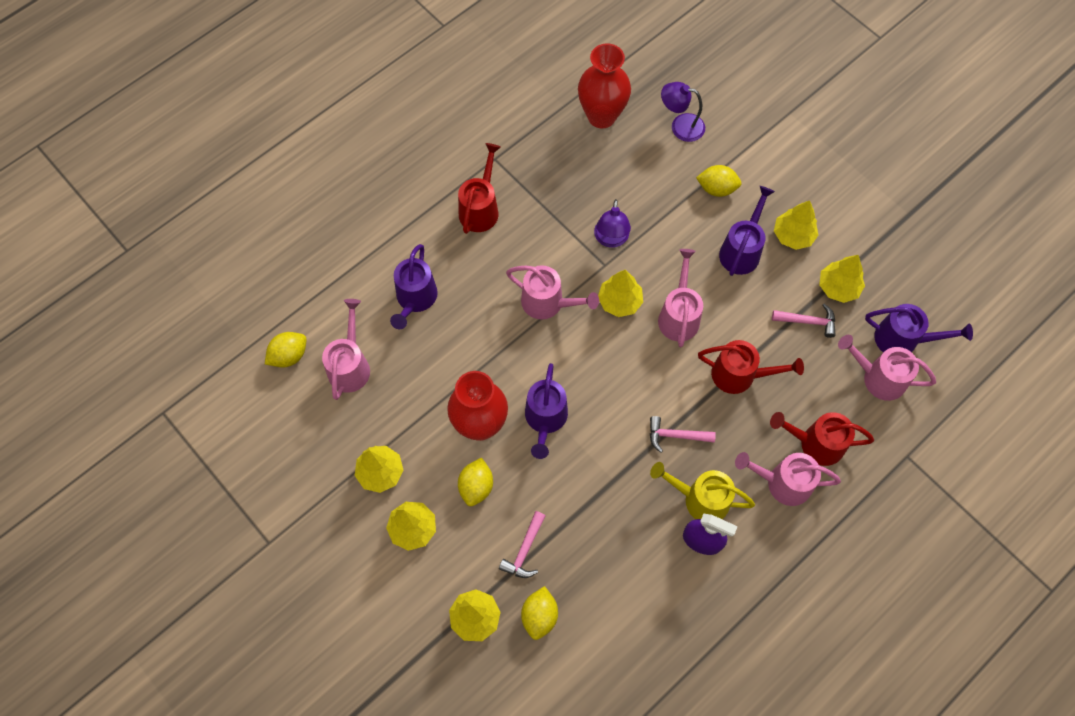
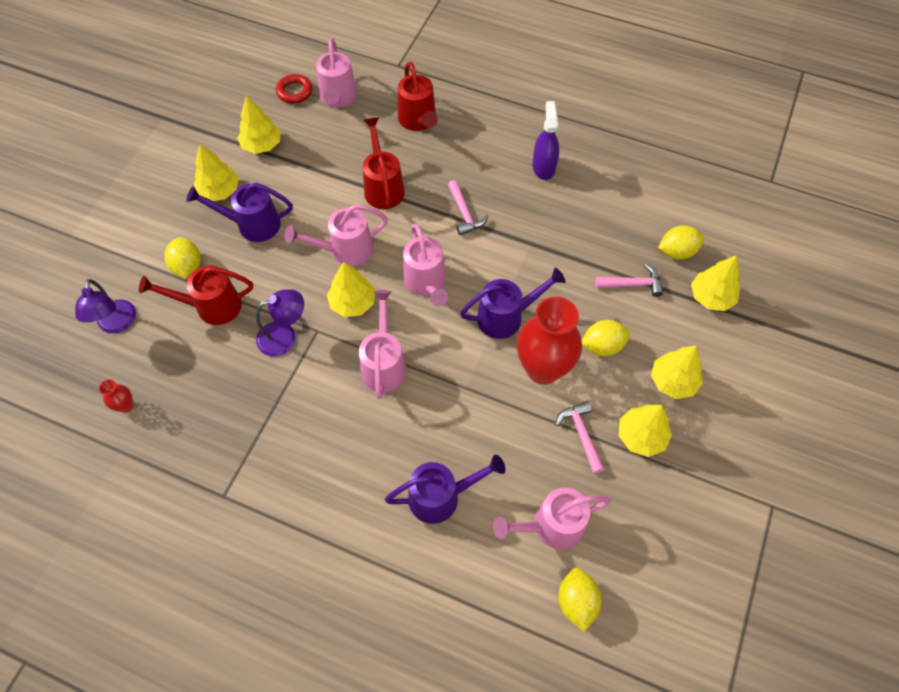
camera: 115 degrees left, 5 degrees down
yellow lemon [265,332,306,368] -> yellow lemon turned 60 degrees clockwise [558,568,602,632]
red watering can [458,143,501,234] -> red watering can moved to [139,265,253,325]
red vase [578,43,631,128] -> red vase [99,380,133,413], size x0.41
yellow watering can [650,462,755,519] -> none
pink watering can [735,452,841,506] -> pink watering can moved to [403,224,448,306]
pink hammer [772,304,835,338] -> pink hammer moved to [555,401,605,474]
purple watering can [865,304,973,352] -> red ring [276,74,313,103]

